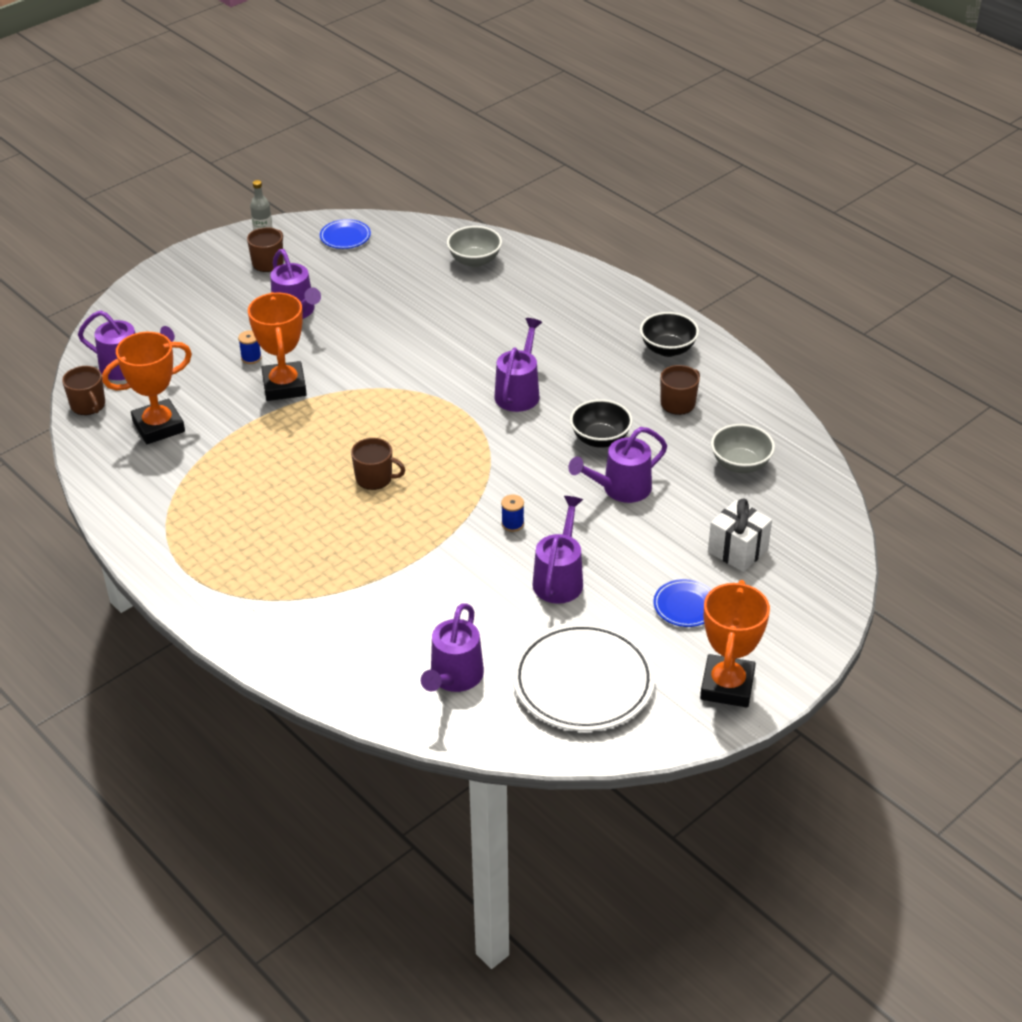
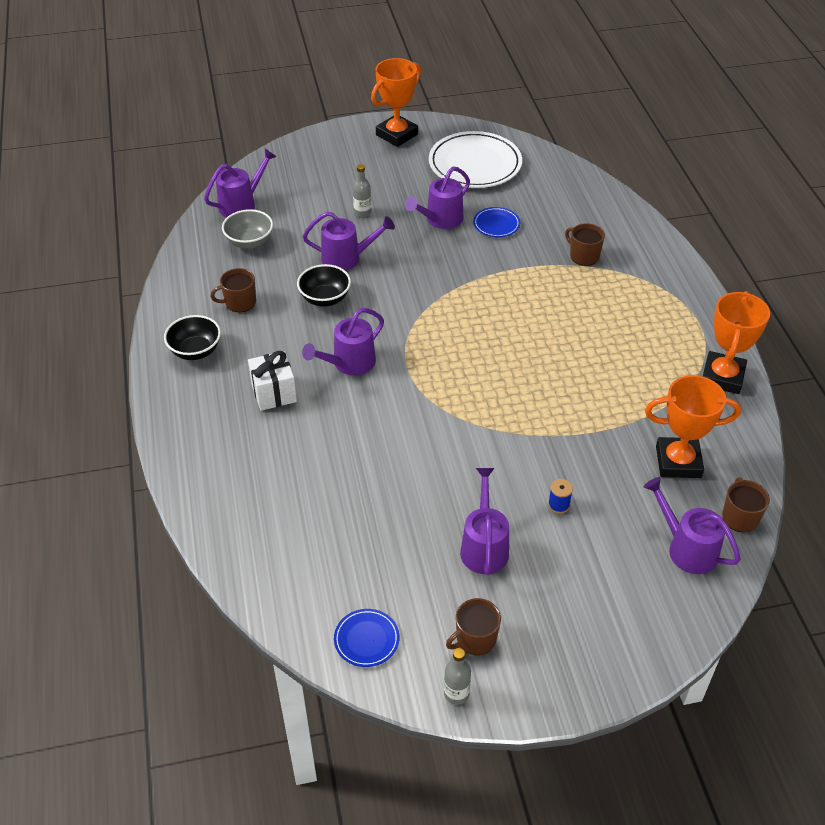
camera: 150 degrees left, 5 degrees up
orange trophy [248,292,307,401] -> orange trophy moved to [703,291,770,394]
brown mug [351,438,405,490] -> brown mug moved to [565,223,605,266]
purple watering can [421,603,484,692] -> purple watering can moved to [204,149,277,217]
grey bowl [447,226,502,267] -> none
blue spool [501,495,524,532] -> none
blue plate [653,579,712,627] -> blue plate moved to [473,207,520,237]
white gift [708,499,772,572] -> white gift moved to [248,351,297,411]
none -> grey bottle [353,164,371,217]

